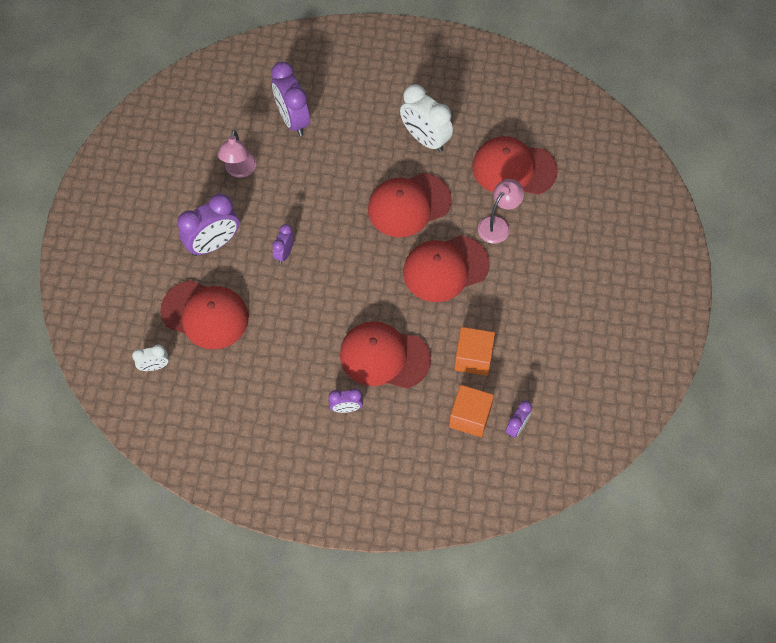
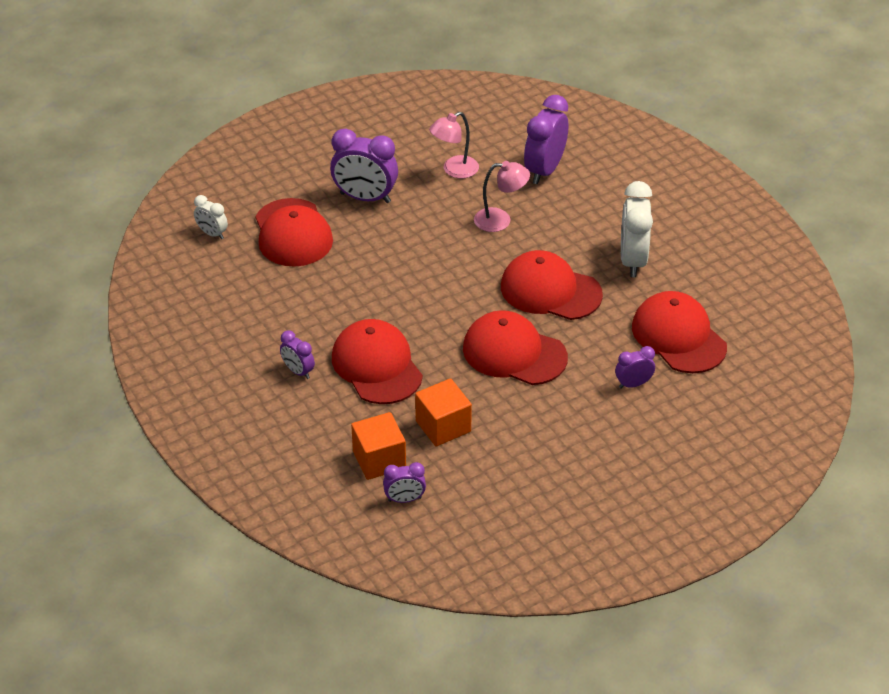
camera: 50 degrees right, 20 degrees down
purple clock [272,224,294,264] -> purple clock moved to [615,346,655,388]
pink lamp [478,179,524,244] -> pink lamp moved to [474,161,530,232]

